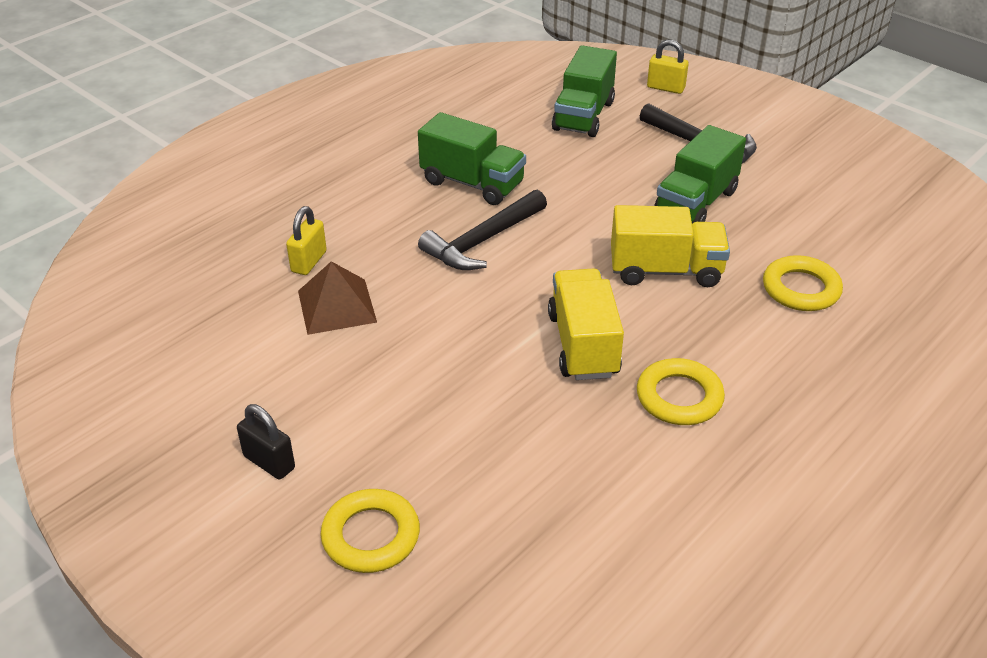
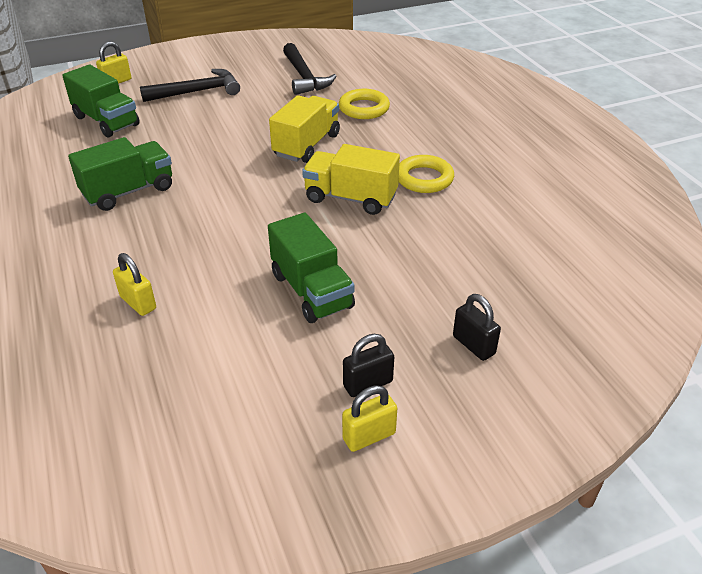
camera: 65 degrees left, 0 degrees up
brown pyramid [298,261,377,335] -> none
yellow ring [321,489,420,573] -> black padlock [453,294,501,361]
black hammer [418,190,547,270] -> black hammer moved to [283,43,337,95]
green truck [654,125,746,223] -> green truck moved to [268,213,355,323]
none -> yellow padlock [342,385,397,452]

